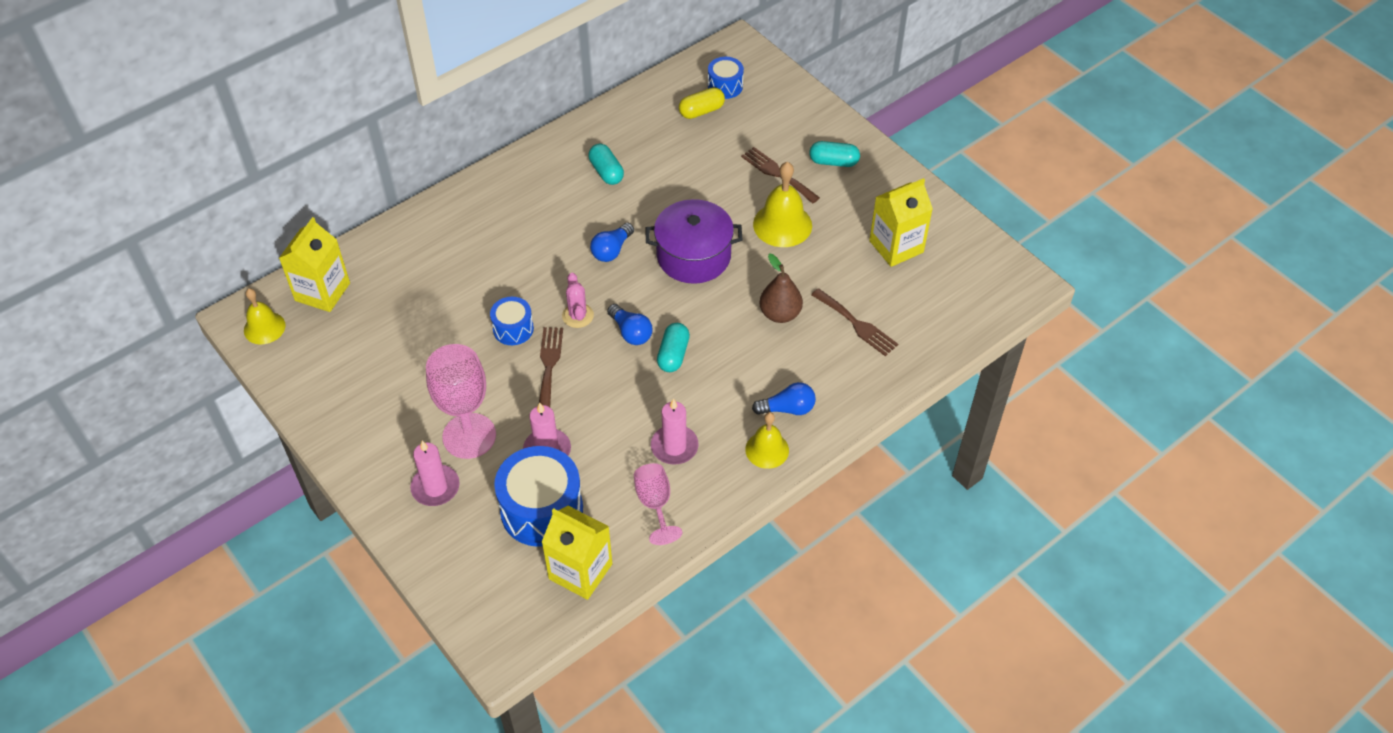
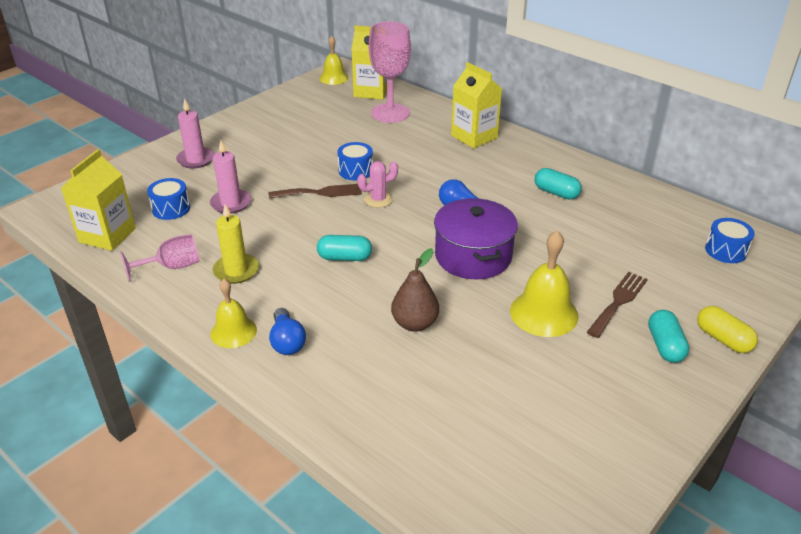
camera: 80 degrees right, 15 degrees down
pink goblet [426,344,496,459] -> pink goblet moved to [369,21,411,123]
blue drum [494,446,583,547] -> blue drum [147,178,190,220], size x0.54
turquoise capsule [588,144,624,185] -> turquoise capsule turned 75 degrees clockwise [535,168,582,199]
blue light bulb [607,304,652,345] -> none
pink candle [651,398,699,465] -> yellow candle [212,204,259,284]
yellow capsule [679,87,725,119] -> yellow capsule moved to [697,306,758,353]
brown fork [811,288,898,356] -> none
yellow carton [869,178,933,267] -> yellow carton moved to [451,62,502,148]

